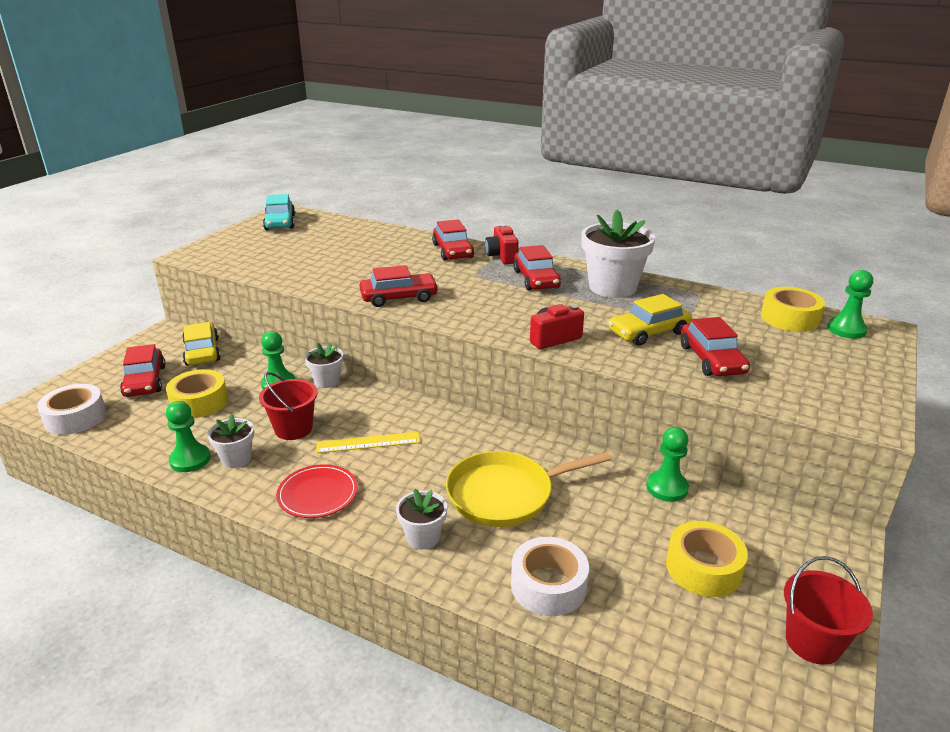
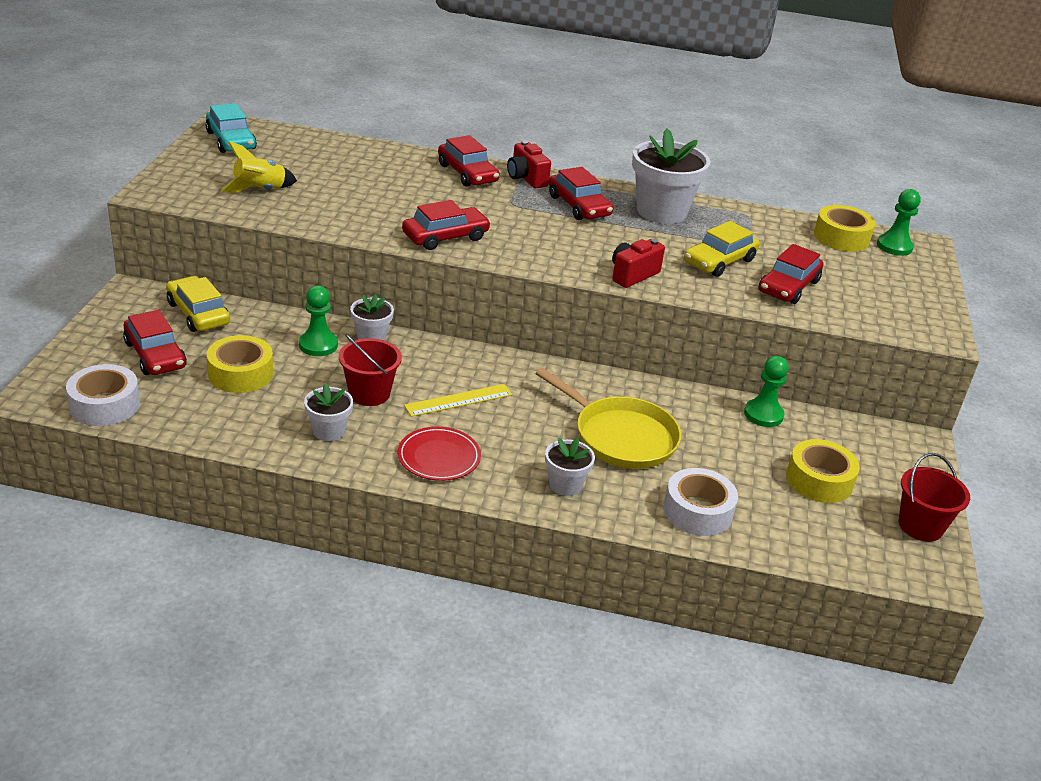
camera: 20 degrees left, 5 degrees up
green pawn [166,401,211,472] -> none
yellow pan [446,451,611,527] -> yellow pan turned 105 degrees counterclockwise [535,368,681,469]
red car [681,317,750,376] -> red car turned 60 degrees clockwise [759,244,823,304]
none -> yellow rocket [221,141,297,193]

